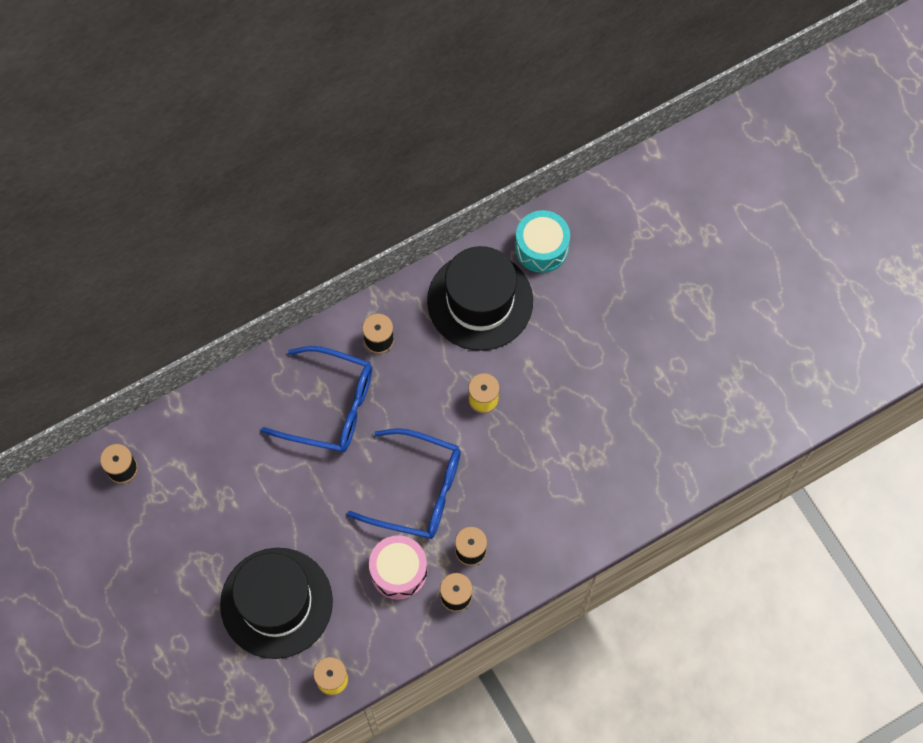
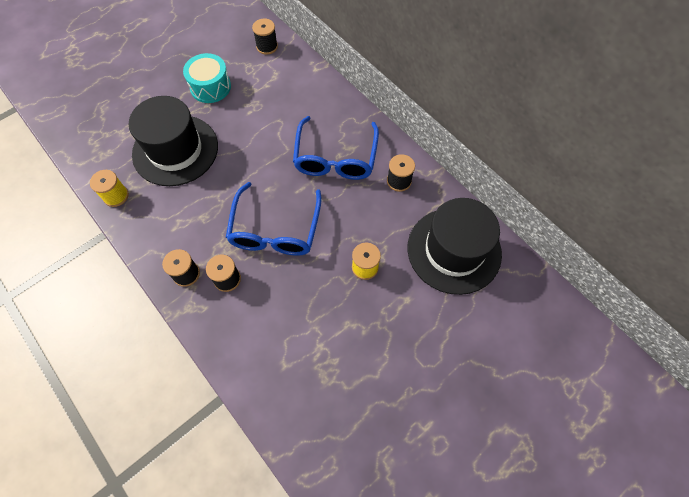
camera: 80 degrees right, 5 degrees down
pink drum [369,535,427,600] -> none
turquoise drum [515,210,570,273] -> turquoise drum moved to [183,53,231,103]

